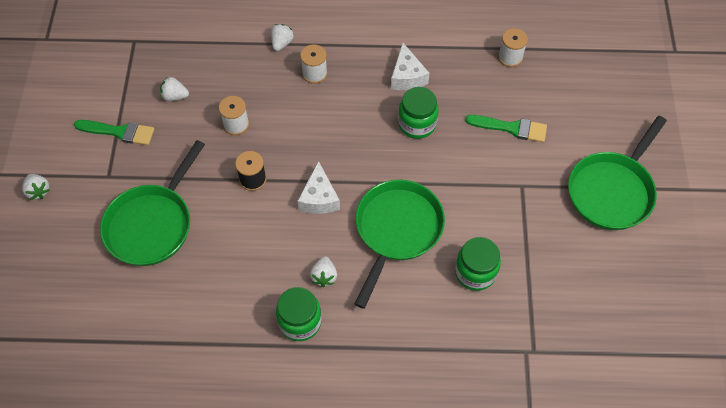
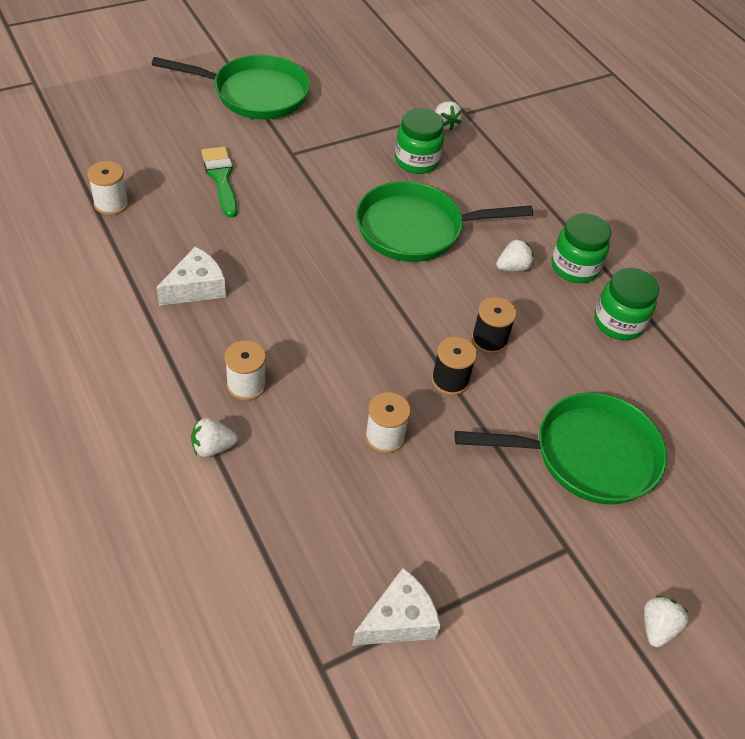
camera: 125 degrees left, 10 degrees down
green brush [74,120,155,145] -> none
white strawberry [160,76,189,101] -> white strawberry moved to [435,101,462,131]
white cheese [298,161,340,214] -> white cheese moved to [352,568,441,646]
green jar [398,87,438,139] -> green jar moved to [594,268,659,340]
none -> black spool [471,297,517,354]

